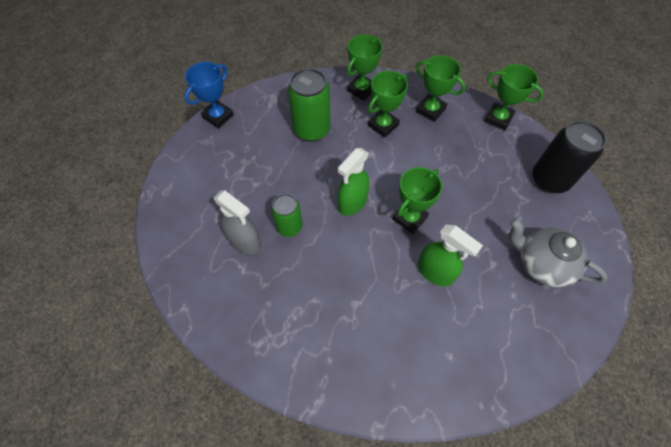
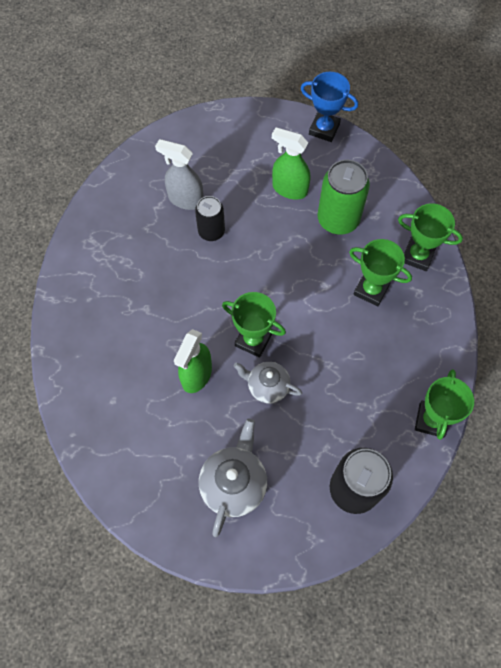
camera: 75 degrees right, 5 degrees up
grey spray bottle [214,190,261,254] -> grey spray bottle turned 90 degrees clockwise [155,139,204,210]
green can [271,194,302,237] -> black can [195,196,225,241]
green spray bottle [338,148,370,216] -> green spray bottle moved to [272,127,311,200]
green trophy [416,55,466,122] -> none
none -> grey teapot [234,362,302,403]

